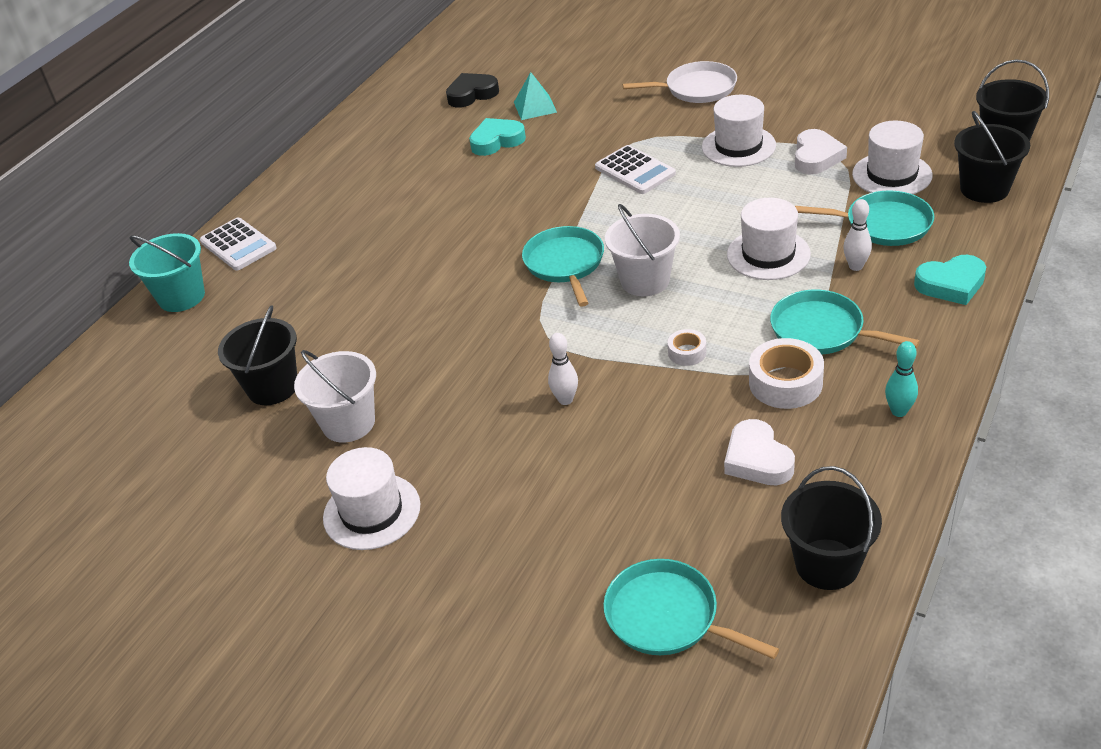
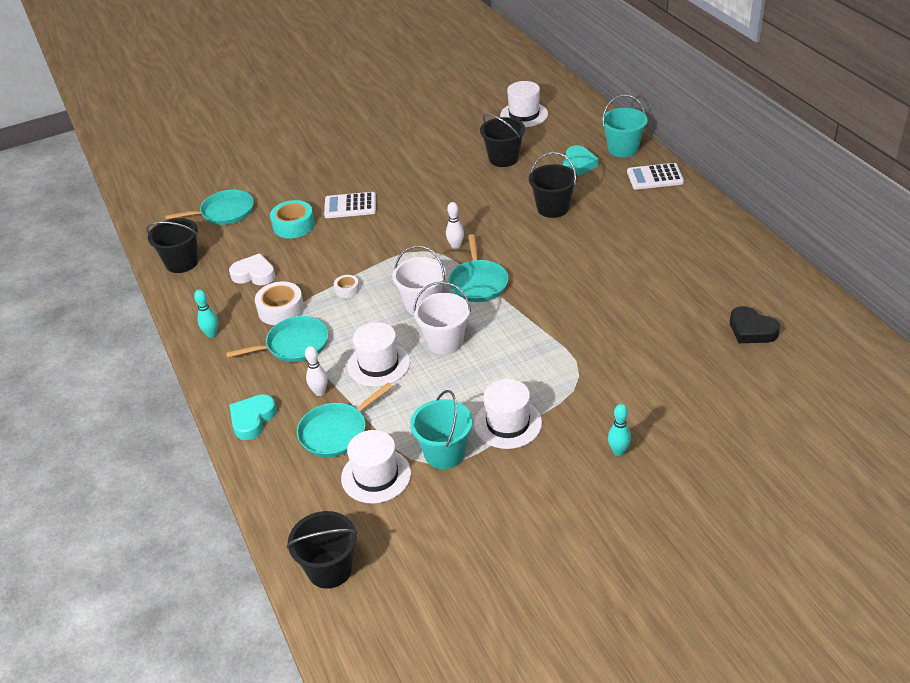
camera: 125 degrees right, 0 degrees up
white bucket [294,350,376,443] -> white bucket moved to [413,281,471,355]
white hat [323,447,420,550] -> white hat moved to [500,81,548,127]
black heart [446,73,499,108] -> black heart turned 120 degrees clockwise [730,306,780,343]
turquoise heart [469,118,526,156] -> turquoise heart moved to [563,145,599,176]
turquoise pyramid [514,72,557,120] -> none
turquoise pan [522,226,604,307] -> turquoise pan turned 60 degrees clockwise [448,234,508,302]
white bowling pin [548,333,578,405] -> white bowling pin moved to [446,202,464,249]
white calculator [595,145,676,194] -> white calculator moved to [324,192,376,218]
white pan [623,61,737,103] -> turquoise bowling pin [608,404,631,456]
white heart [795,129,847,174] -> turquoise bucket [410,390,473,469]
black bucket [954,111,1030,203] -> black bucket moved to [529,152,577,218]
none -> turquoise tape [270,200,315,239]

